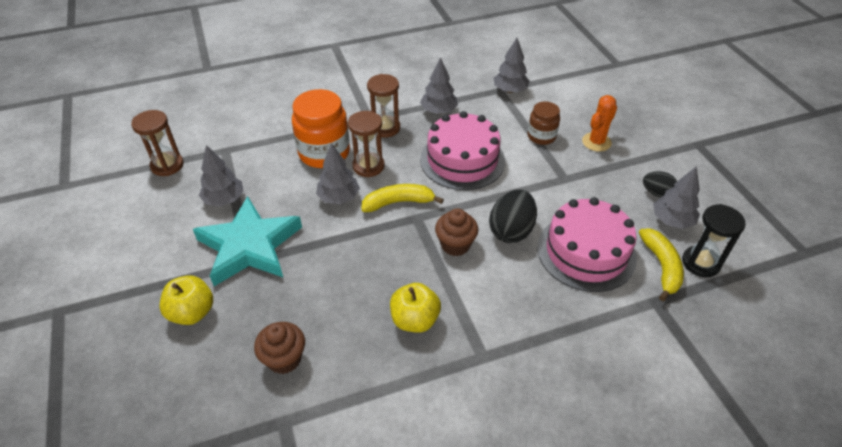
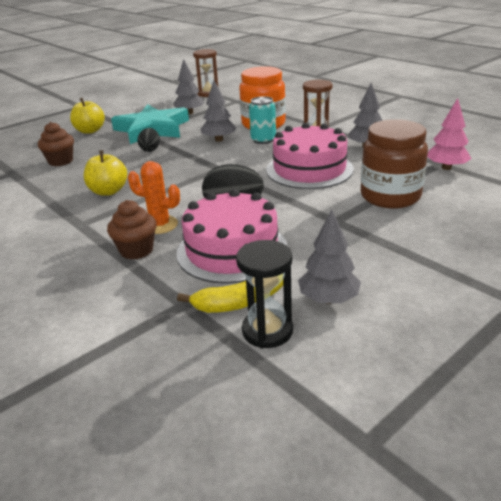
camera: 70 degrees right, 15 degrees down
brown hourglass [348,111,385,177] -> turquoise can [249,96,276,144]
yellow banana [361,184,444,212] -> none
brown cupcake [435,208,478,256] -> brown cupcake moved to [107,200,157,260]
grey tree [493,38,530,93] -> pink tree [427,98,472,170]
brown jar [528,101,560,145] -> brown jar [361,119,428,209], size x1.74
orange cactus [582,95,617,152] -> orange cactus moved to [128,161,180,234]
black egg [643,171,677,198] -> black egg moved to [137,128,160,152]

